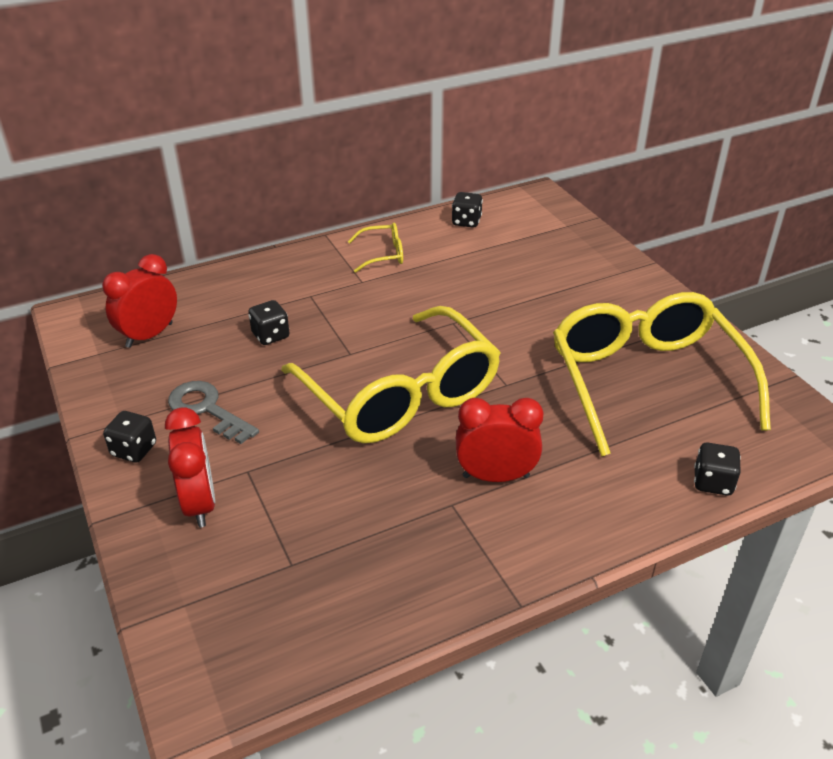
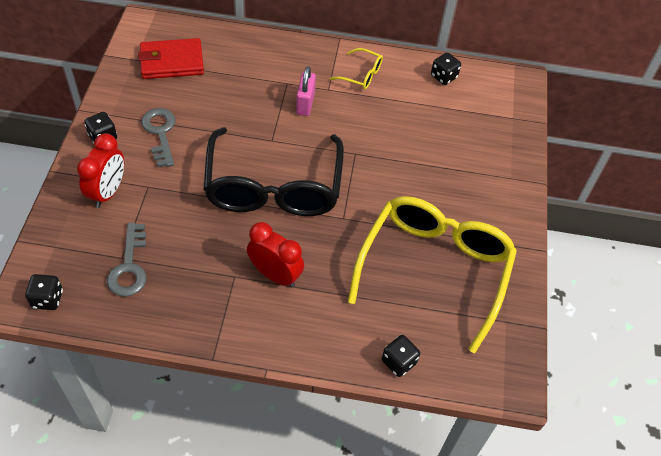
camera: 30 degrees right, 15 degrees up
red clock [102,254,177,348] -> red wallet [138,38,204,79]
black dice [248,300,289,345] -> black dice moved to [25,274,63,310]
yellow glasses [281,306,501,443] -> black glasses [203,127,344,216]
none -> grey key [107,223,147,297]
none -> pink padlock [296,66,316,116]

